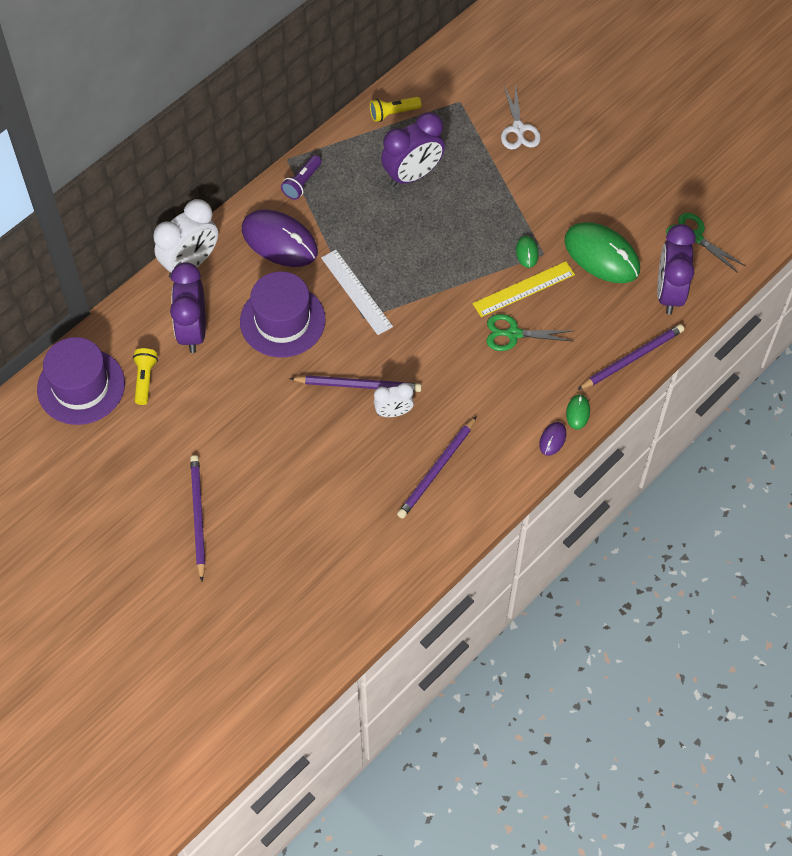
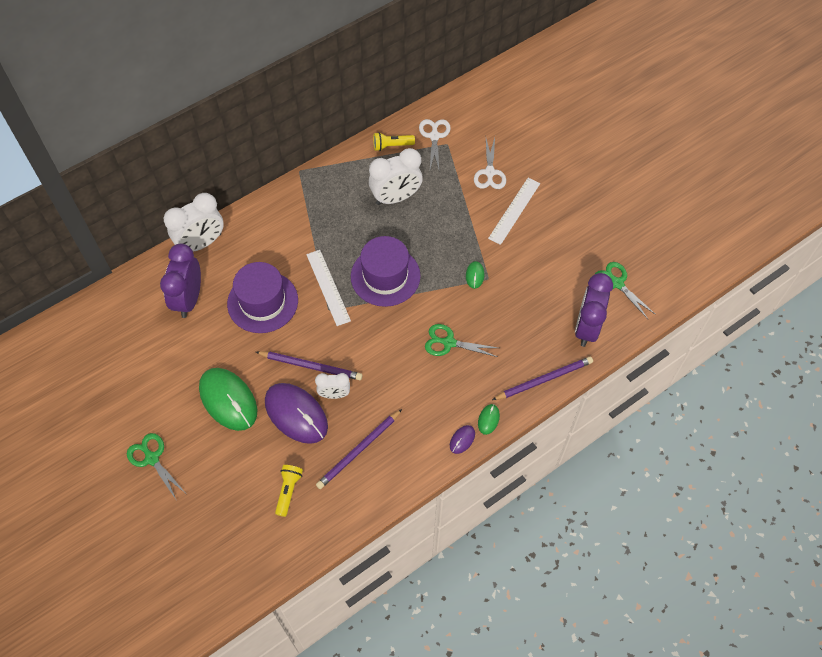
camera: 10 degrees right, 0 degrees up
purple hat [37,337,125,425] -> purple hat moved to [351,236,420,307]
yellow flashlight [133,348,158,405] -> yellow flashlight moved to [275,465,303,517]
purple pencil [190,455,205,581] -> green scissors [127,433,185,501]
purple mouse [242,209,318,267] -> purple mouse moved to [265,383,328,444]
purple flashlight [281,155,322,200] -> none
purple clock [381,112,445,187] -> white clock [369,148,423,205]
yellow ruler [472,261,575,317] -> none
green mouse [564,222,640,283] -> green mouse moved to [199,368,258,431]
none -> white scissors [419,119,451,169]
none -> white ruler [488,178,540,245]

